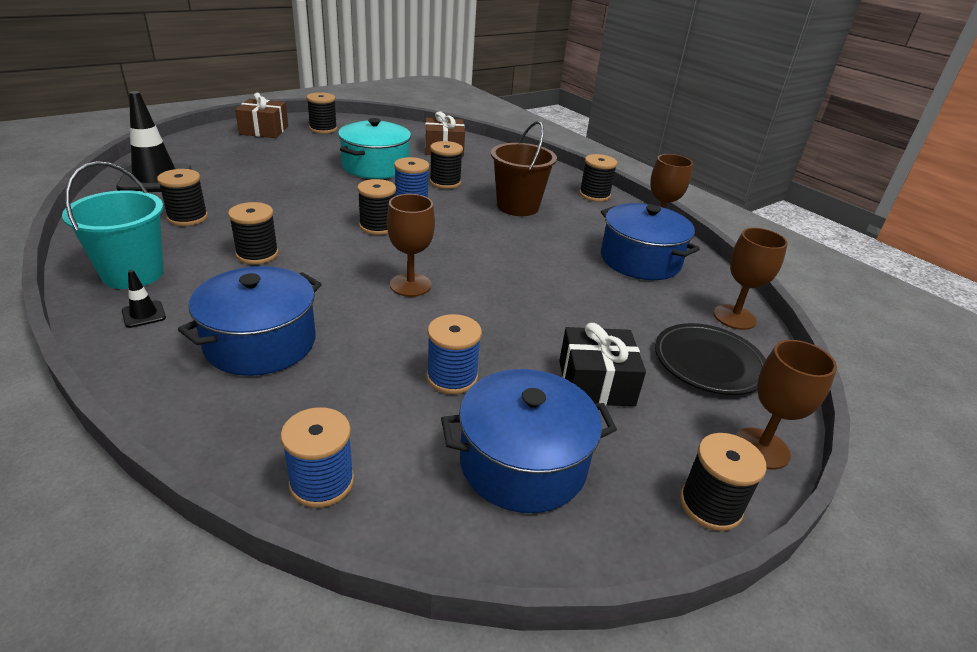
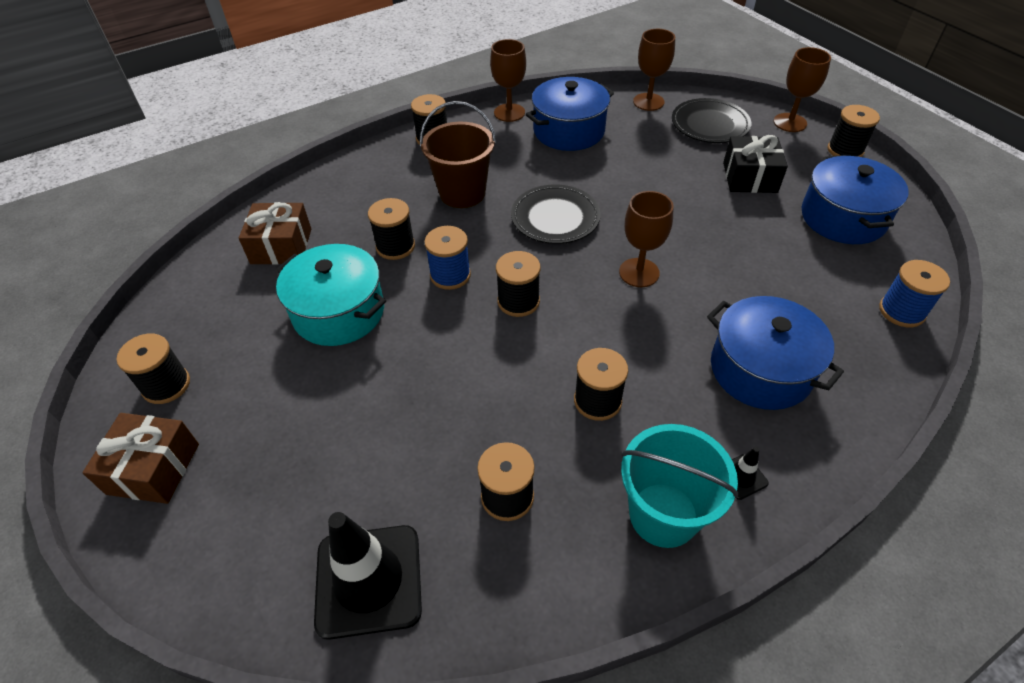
camera: 80 degrees left, 15 degrees up
blue spool [426,314,482,394] -> none
none -> black plate [511,185,601,244]

